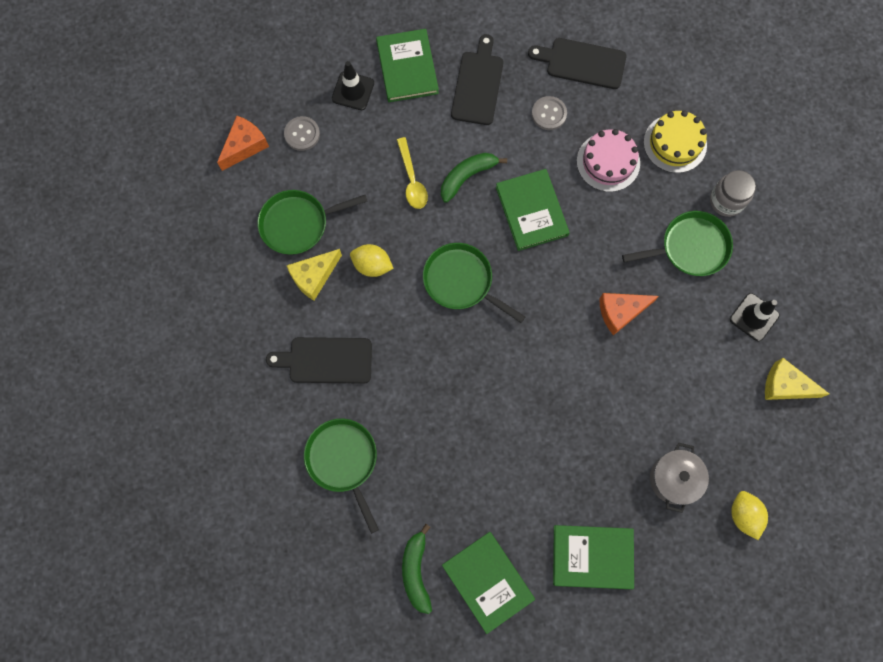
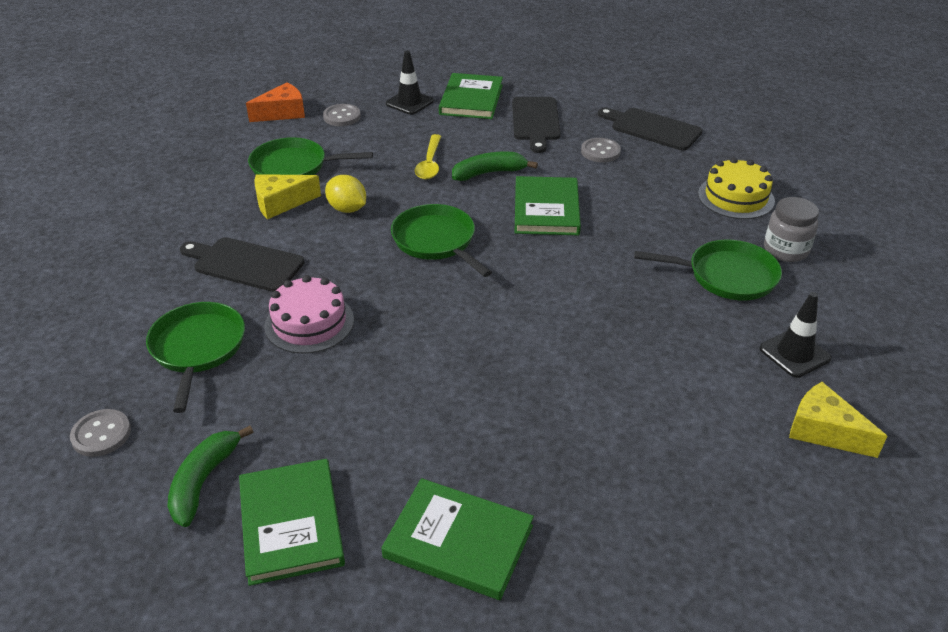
camera: 20 degrees right, 35 degrees down
black cutting board [451,34,503,125] -> black cutting board turned 150 degrees clockwise [512,97,561,153]
pink cake [577,129,640,192] -> pink cake moved to [264,275,354,354]
orange cheese [599,293,659,335] -> none
grey pot [650,442,709,513] -> none
yellow lemon [731,491,768,540] -> none
none -> grey button [70,409,131,457]

